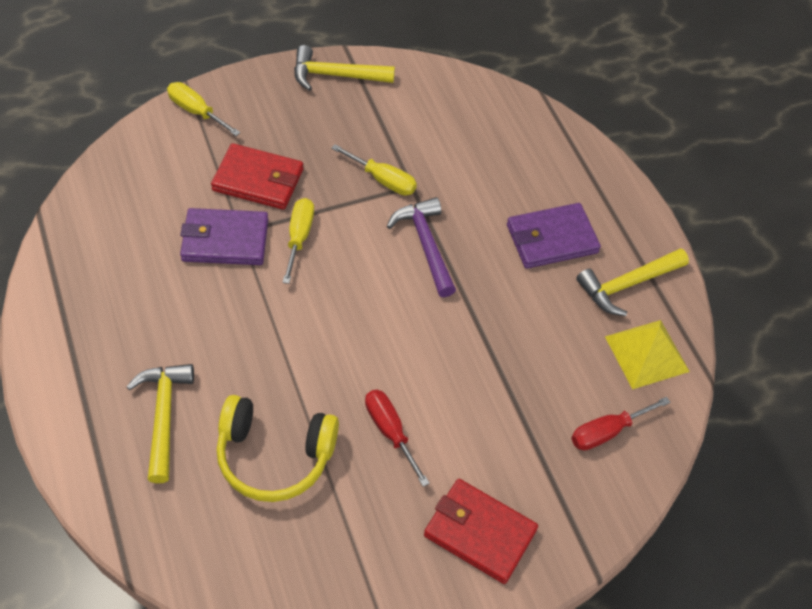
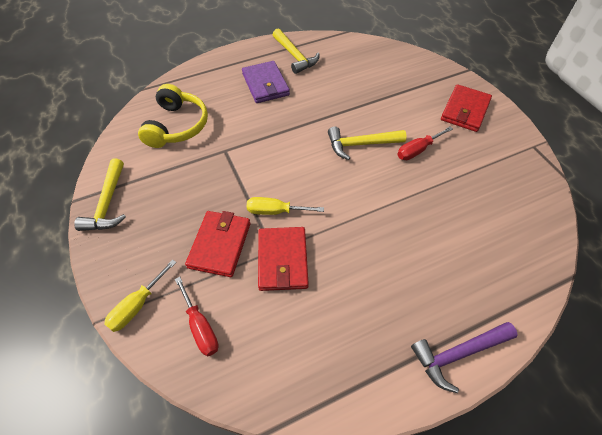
camera: 90 degrees left, 0 degrees up
yellow hammer [126,364,194,483] -> yellow hammer moved to [328,127,407,160]
purple wallet [180,208,268,265] -> red wallet [258,227,309,291]
yellow headphones [217,395,339,502] -> yellow headphones moved to [138,84,208,148]
yellow screwdriver [331,144,417,196] -> none
purple hammer [387,197,456,297] -> purple hammer moved to [411,322,518,393]
red screwdriver [571,397,671,450] -> red screwdriver moved to [175,277,219,356]
yellow pyramid [605,320,690,389] -> none

